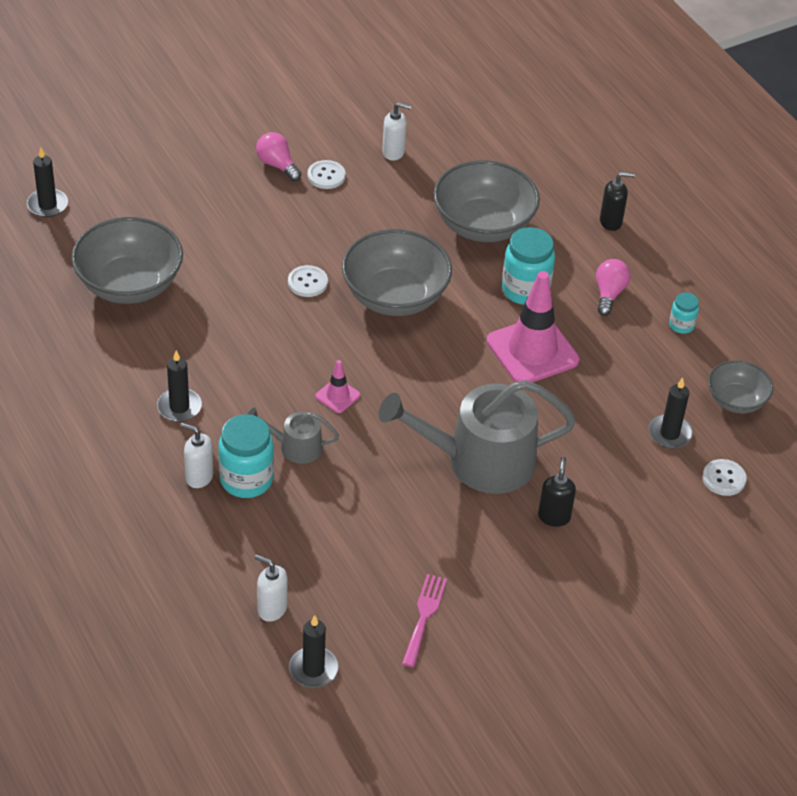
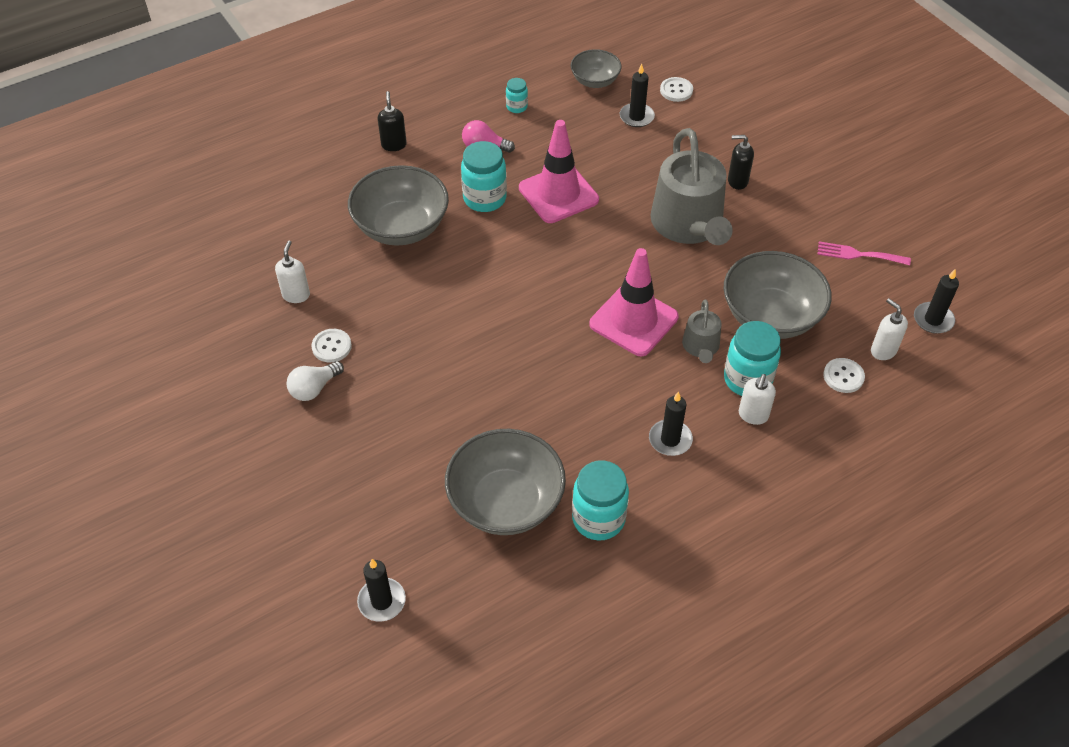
camera: 90 degrees left, 5 degrees up
white soap dispenser [255,554,287,622] -> white soap dispenser turned 120 degrees clockwise [871,298,908,360]
pink light bulb [256,132,302,181] -> white light bulb [287,361,344,401]
white button [288,265,328,297] -> white button moved to [823,358,865,393]
pink traffic cone [315,360,361,413] -> pink traffic cone [589,248,679,356], size x2.17
grey bowl [342,229,452,316] -> grey bowl moved to [723,251,832,339]
none -> turquoise jar [572,460,629,541]

